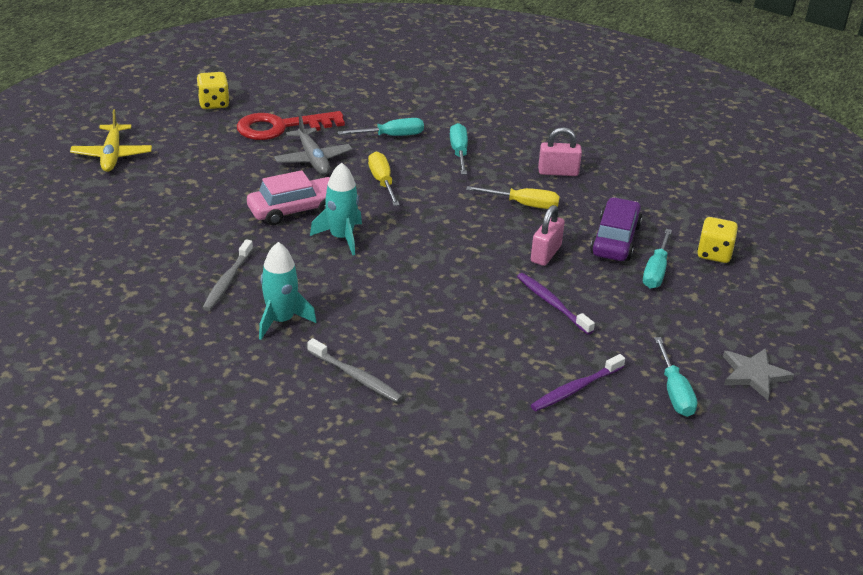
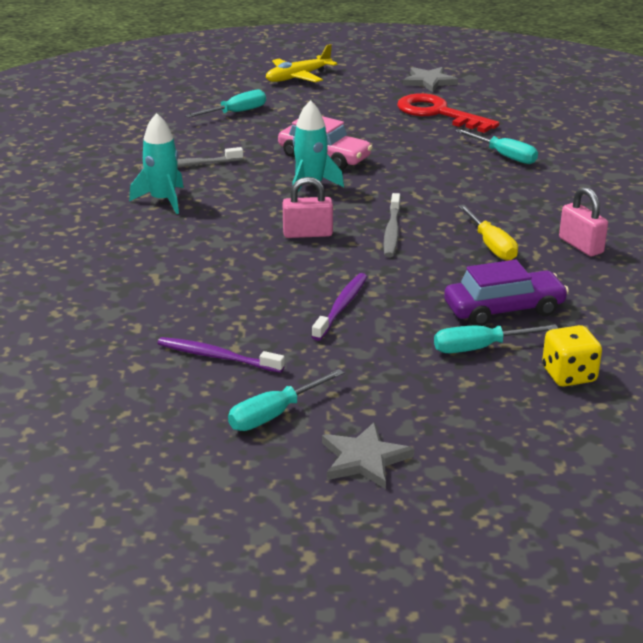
camera: 60 degrees right, 5 degrees down
yellow dice [197,72,230,109] -> grey star [403,67,458,92]
grey plane [274,115,352,175] -> none
grey toothbrush [307,338,403,402] -> grey toothbrush moved to [383,193,401,257]
yellow screwdriver [368,152,400,206] -> none
turquoise screwdriver [450,123,468,175] -> turquoise screwdriver moved to [185,90,266,118]
pink padlock [531,205,565,266] -> pink padlock moved to [283,177,333,238]

